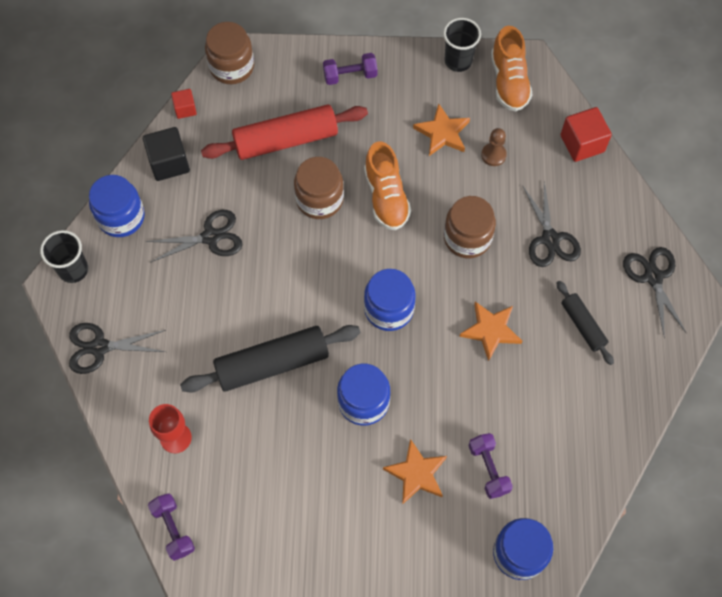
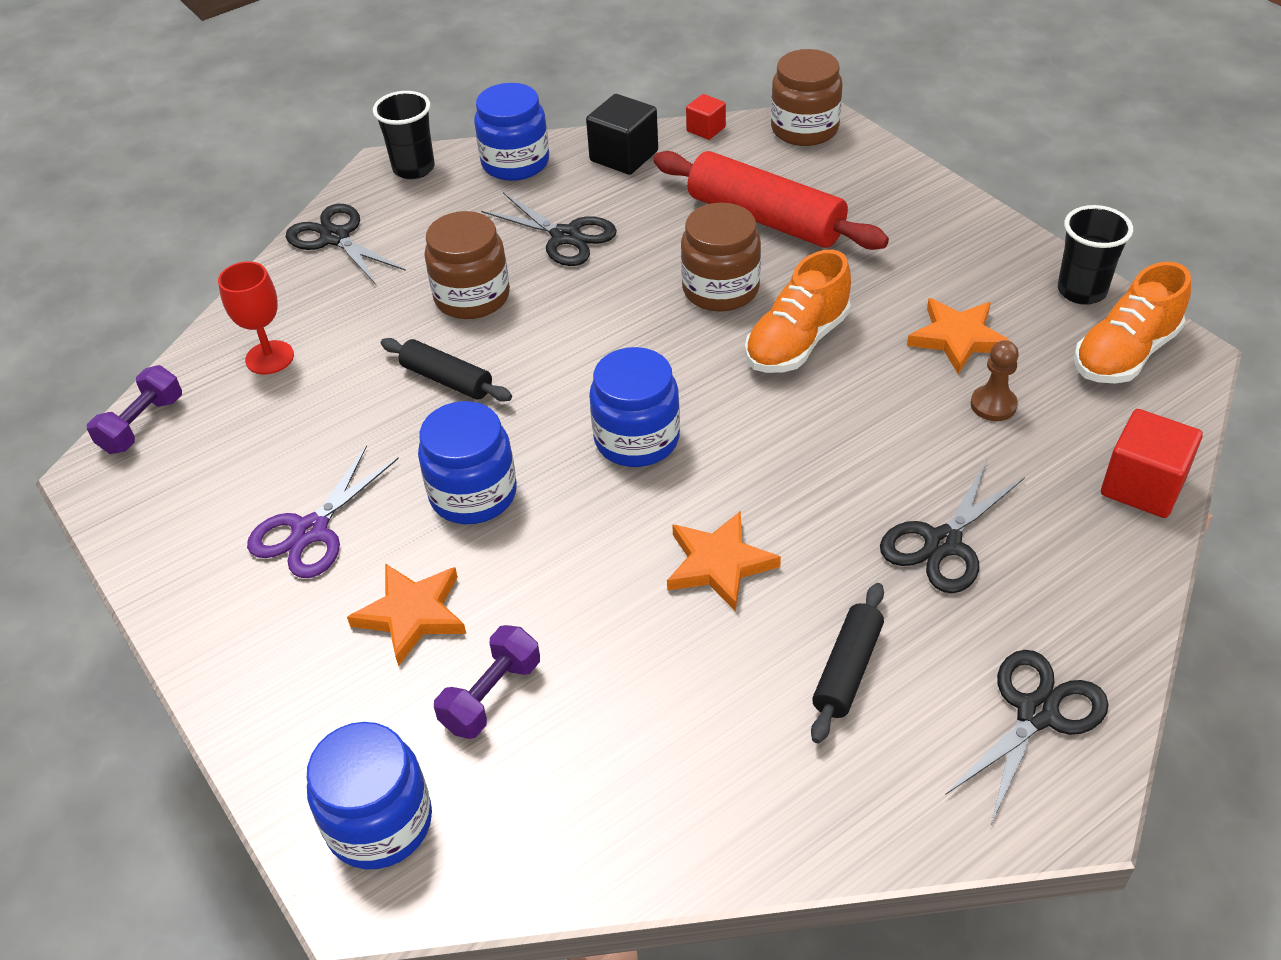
camera: 55 degrees right, 20 degrees down
black rolling pin [180,325,360,393] -> black rolling pin [381,338,512,402], size x0.55
purple dumbbell [323,53,378,85] -> none
brown jar [444,196,496,258] -> brown jar moved to [424,211,510,319]
none -> purple scissors [247,445,399,578]

